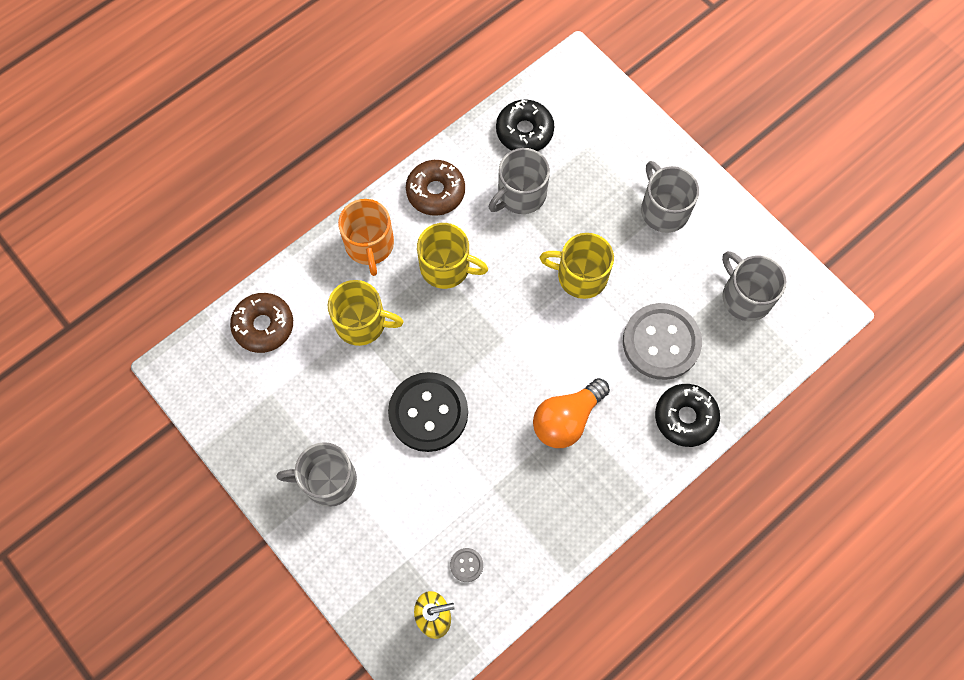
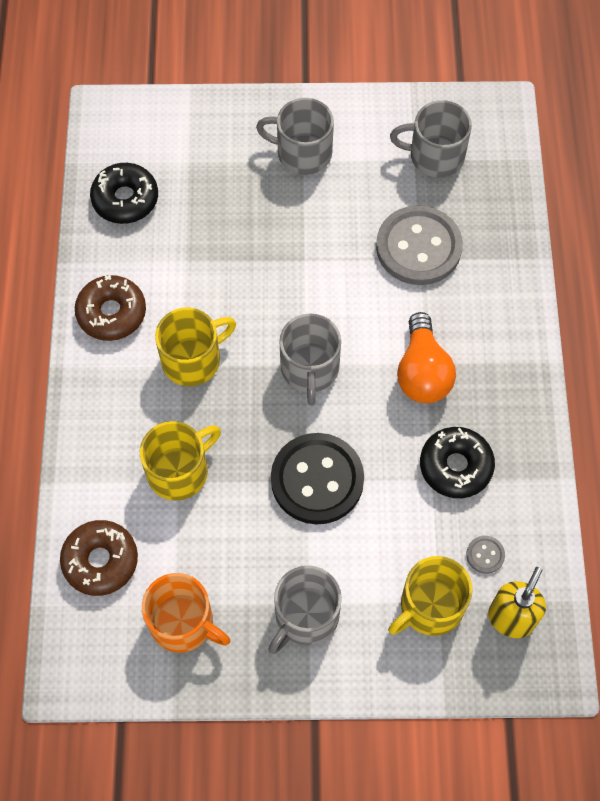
camera: 50 degrees left, 5 degrees down
orange mug [338,199,394,276] -> orange mug moved to [142,573,230,653]
grey mug [489,148,550,214] -> grey mug moved to [280,314,341,406]
yellow mug [540,233,614,299] -> yellow mug moved to [388,556,473,636]
black donut [655,384,720,447] -> black donut moved to [420,427,495,498]

